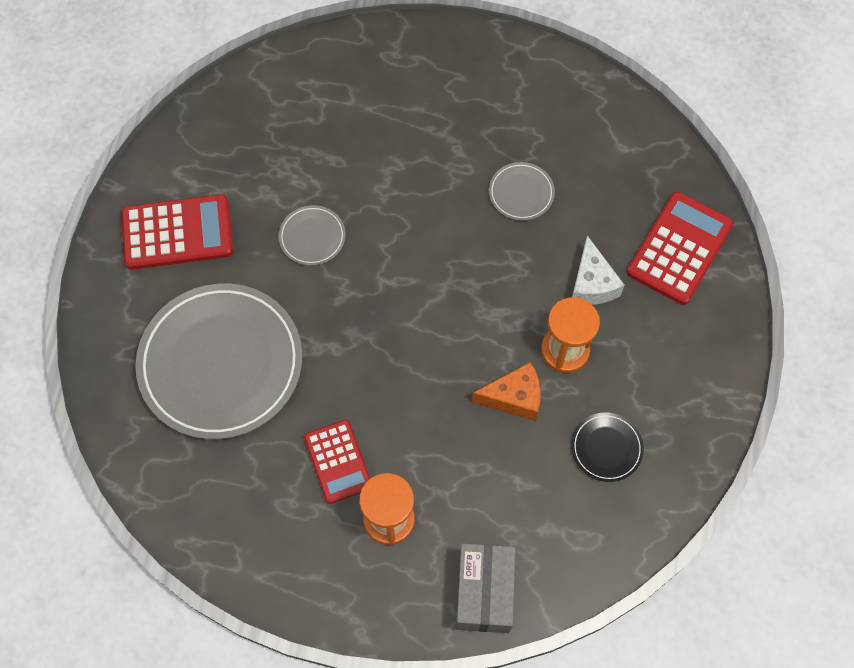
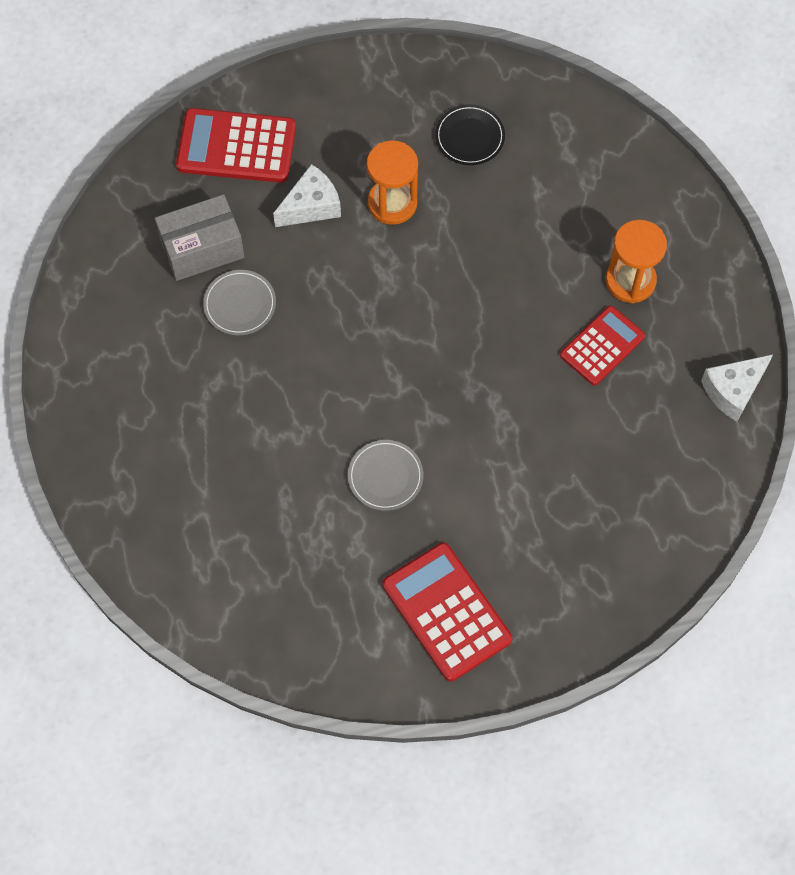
camera: 115 degrees left, 0 degrees up
grey plate [135,284,303,439] -> none
grey box [456,543,516,633] -> grey box moved to [155,194,245,281]
orange cheese [472,362,541,421] -> none
none -> white cheese [701,354,773,422]

